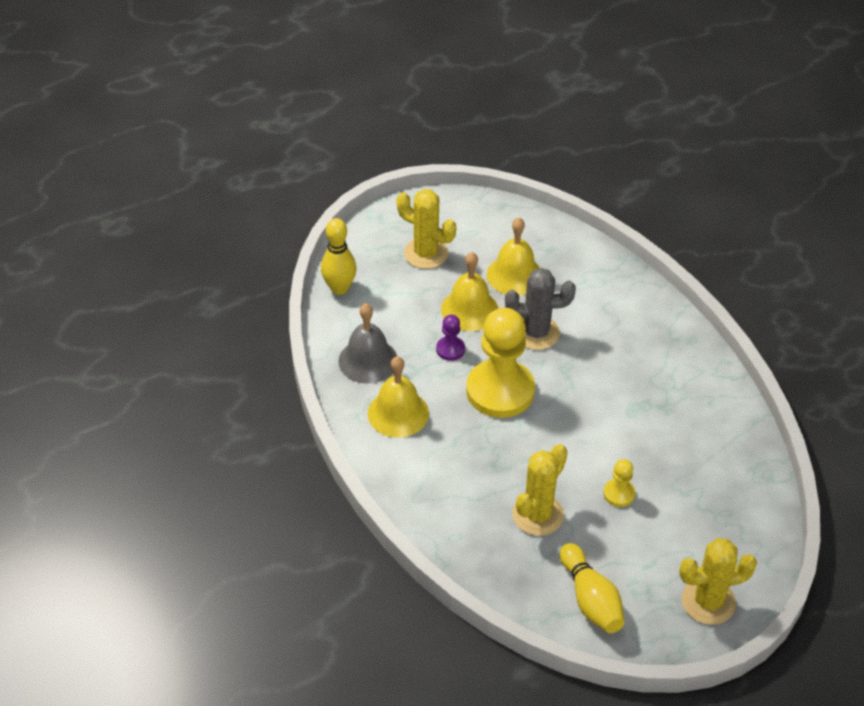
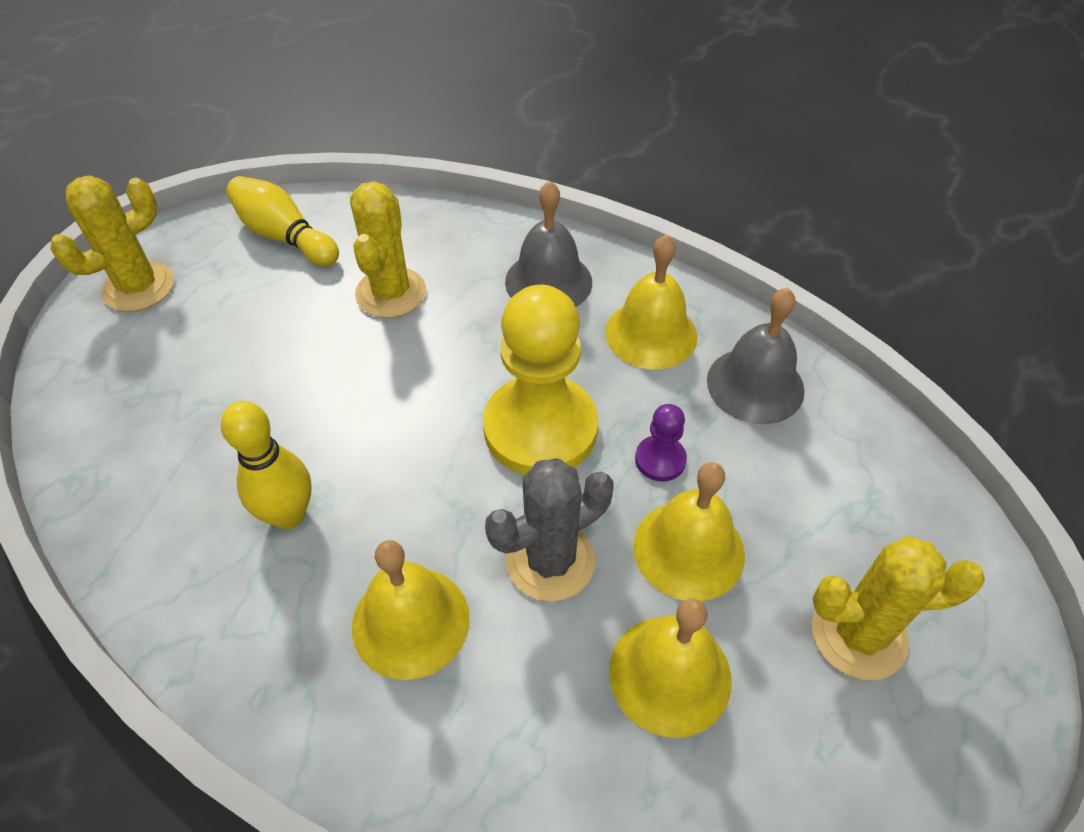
camera: 150 degrees right, 5 degrees up
yellow bowling pin [321,218,356,295] -> yellow bowling pin moved to [221,401,312,529]
yellow pawn [603,459,635,507] -> none
none -> yellow bell [352,540,470,680]
none -> grey bell [505,181,592,307]

